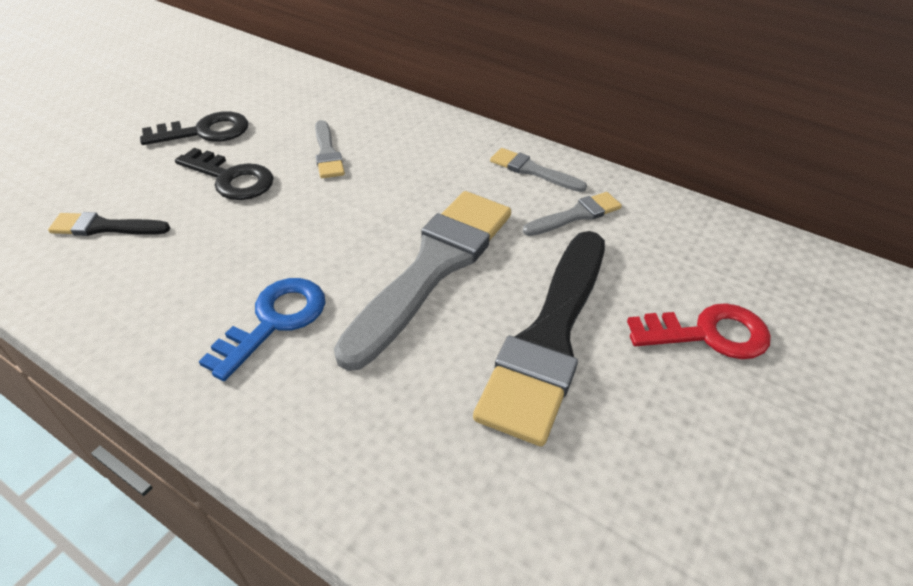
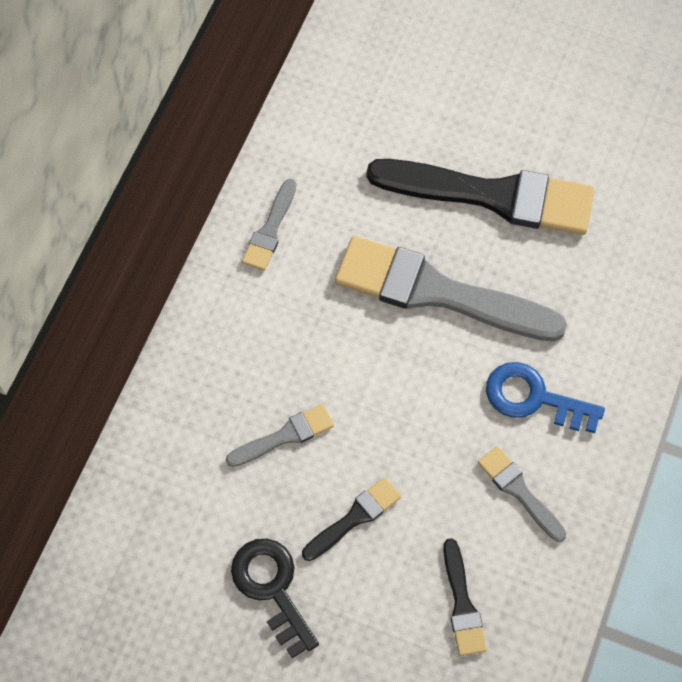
camera: 100 degrees left, 20 degrees up
black key [175,148,274,200] -> black brush [302,477,401,561]
grey brush [523,192,622,236] -> grey brush moved to [478,446,566,542]
red key [627,303,771,359] -> none

